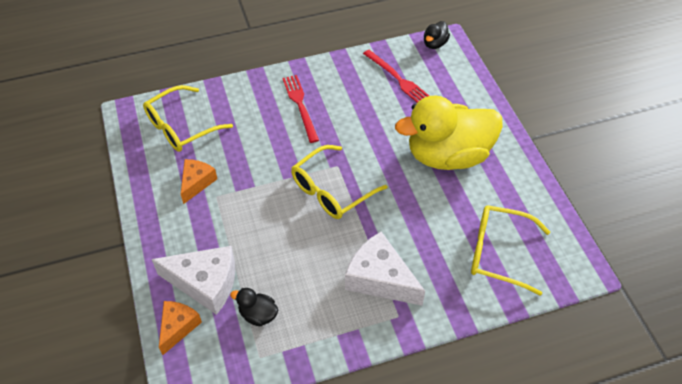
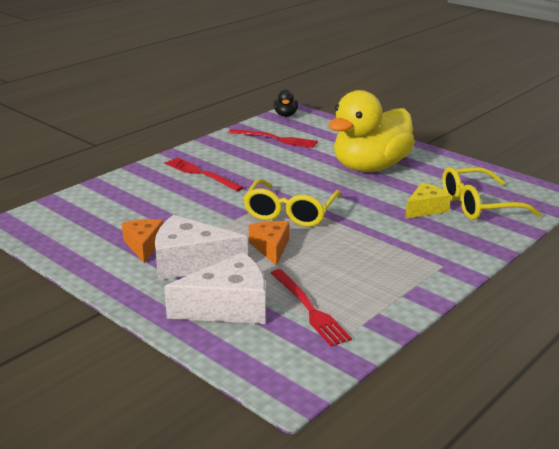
camera: 30 degrees left, 25 degrees down
yellow glasses [143,85,233,152] -> none
orange cheese [159,301,202,355] -> orange cheese moved to [249,221,289,265]
black duck [230,288,278,326] -> red fork [271,269,352,347]
white cheese [345,232,425,306] -> white cheese moved to [155,215,247,280]
none -> yellow cheese [405,182,451,219]

